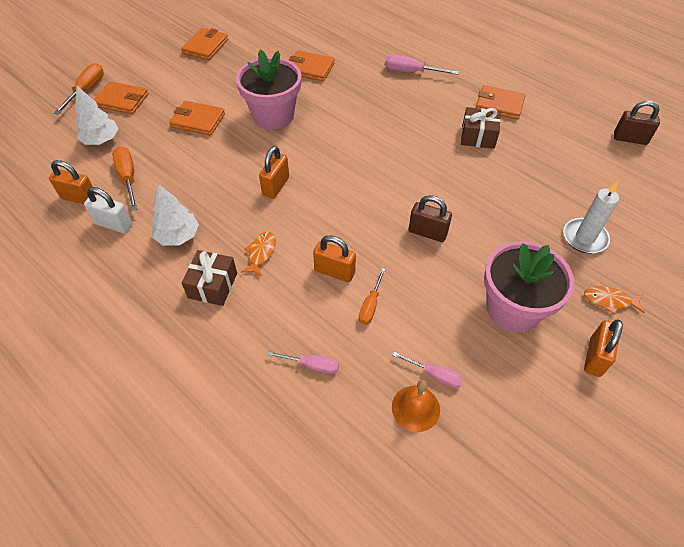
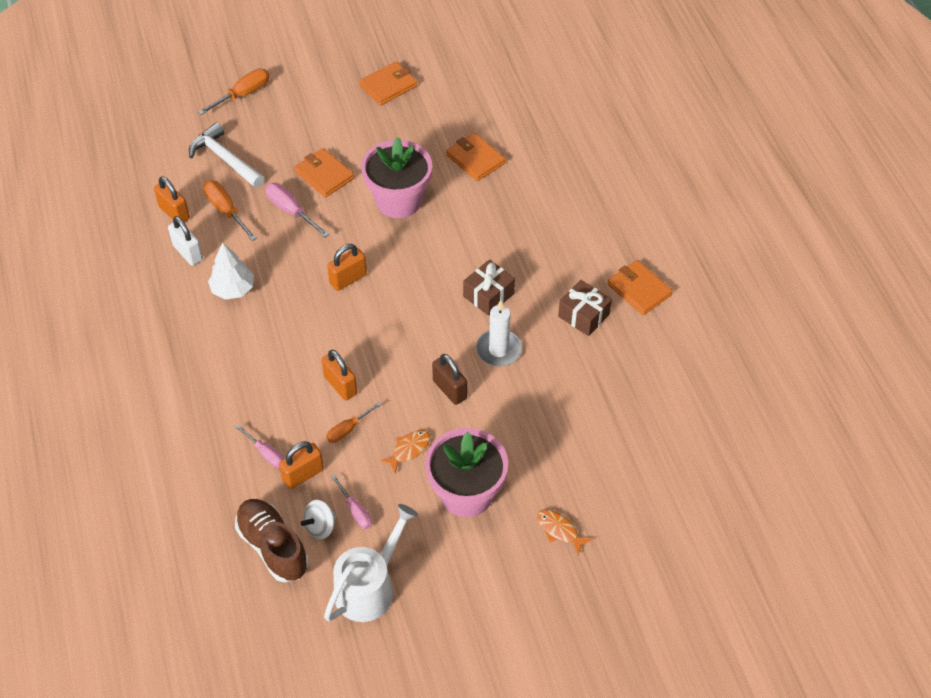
camera: 30 degrees right, 0 degrees up
white tree [75,85,119,145] -> white hammer [189,122,265,188]
orange wallet [94,81,149,114] -> none
orange screwdriver [112,147,138,211] -> orange screwdriver turned 45 degrees counterclockwise [203,181,257,241]
brown gift [181,250,237,306] -> brown gift moved to [463,259,515,316]
orange fish [241,232,276,277] -> orange fish moved to [380,430,431,473]
pink screwdriver [385,54,459,75] -> pink screwdriver moved to [265,183,329,237]
orange bell [392,380,440,432] -> white spinning top [301,500,336,539]
white candle [563,180,619,254] -> white candle moved to [476,300,522,367]
orange padlock [584,320,623,377] -> orange padlock moved to [279,441,324,489]
brown padlock [614,101,660,145] -> none
none -> brown shoe [235,499,309,582]
none -> white watering can [324,504,418,622]

